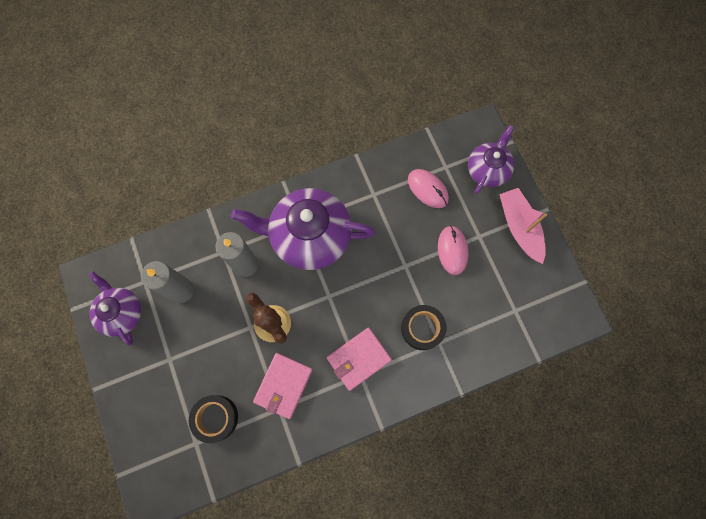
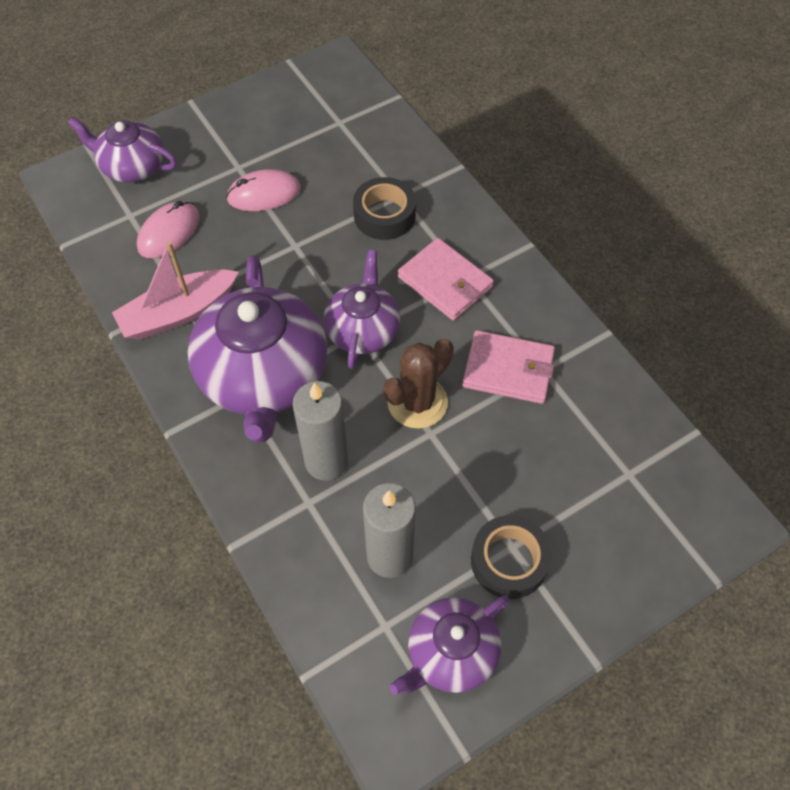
camera: 100 degrees left, 15 degrees down
black tape [189,395,238,443] -> black tape moved to [471,515,552,599]
pink boat [499,188,547,264] -> pink boat moved to [112,242,239,340]
none -> purple teapot [324,250,400,369]

